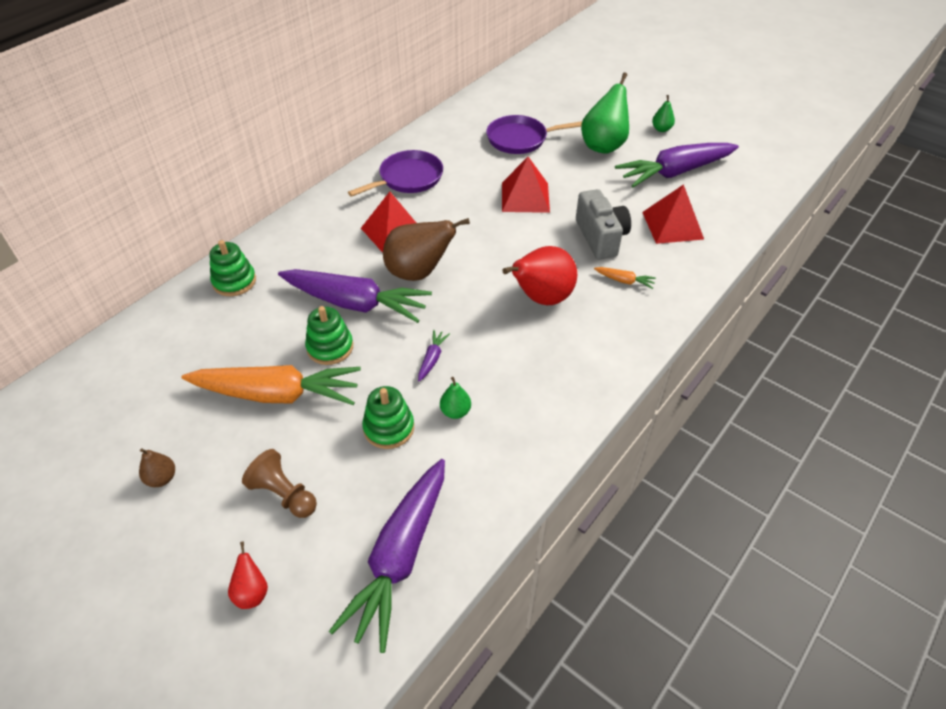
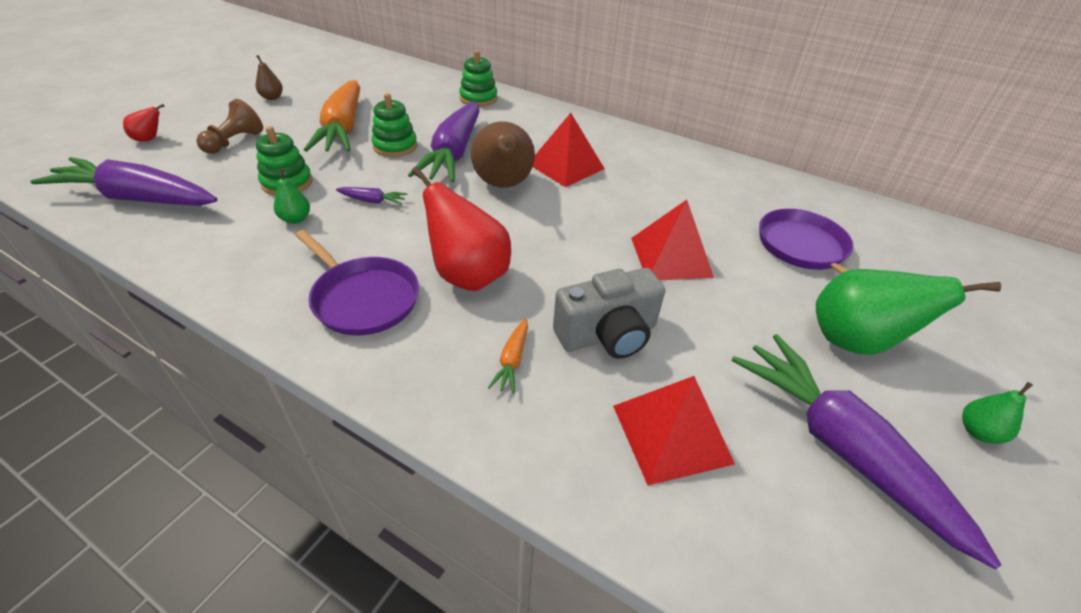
camera: 80 degrees right, 5 degrees down
purple pan [348,150,443,197] -> purple pan moved to [295,230,419,335]

